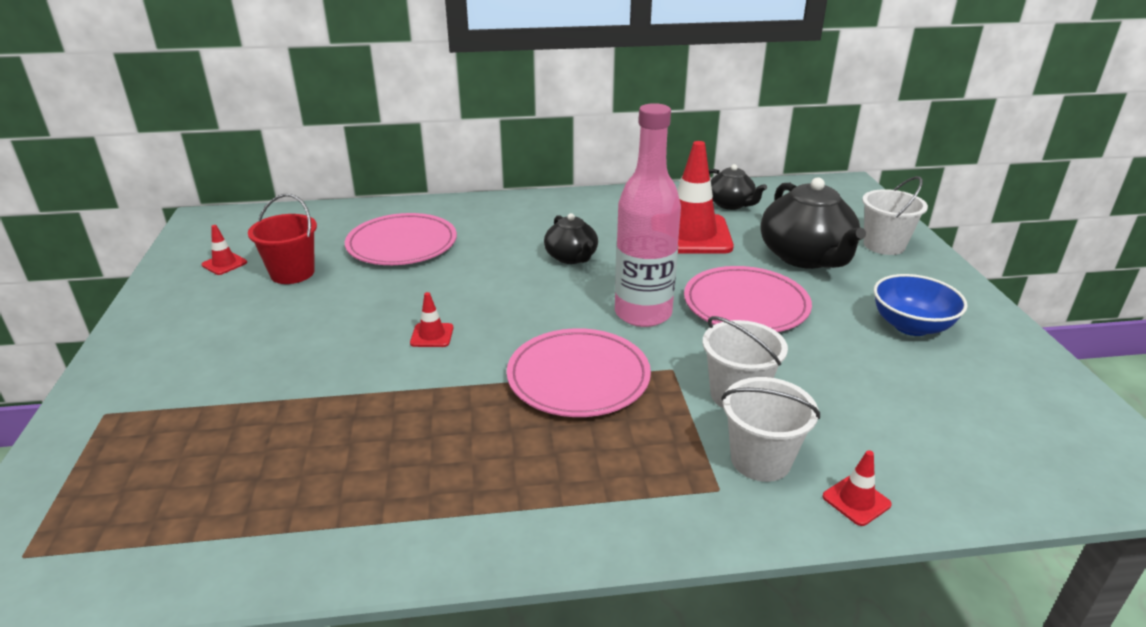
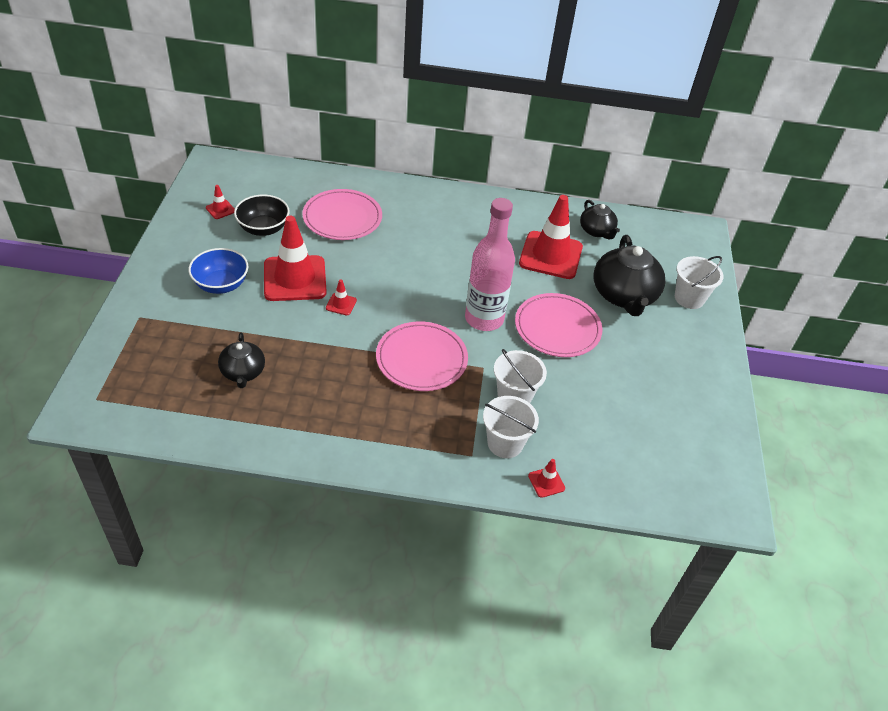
camera: 10 degrees right, 15 degrees up
red bucket [248,194,317,284] -> black bowl [234,195,289,236]
black teapot [544,213,598,264] -> black teapot moved to [218,332,265,388]
blue bowl [874,274,968,336] -> blue bowl moved to [188,248,248,294]
none -> red traffic cone [264,216,327,301]

